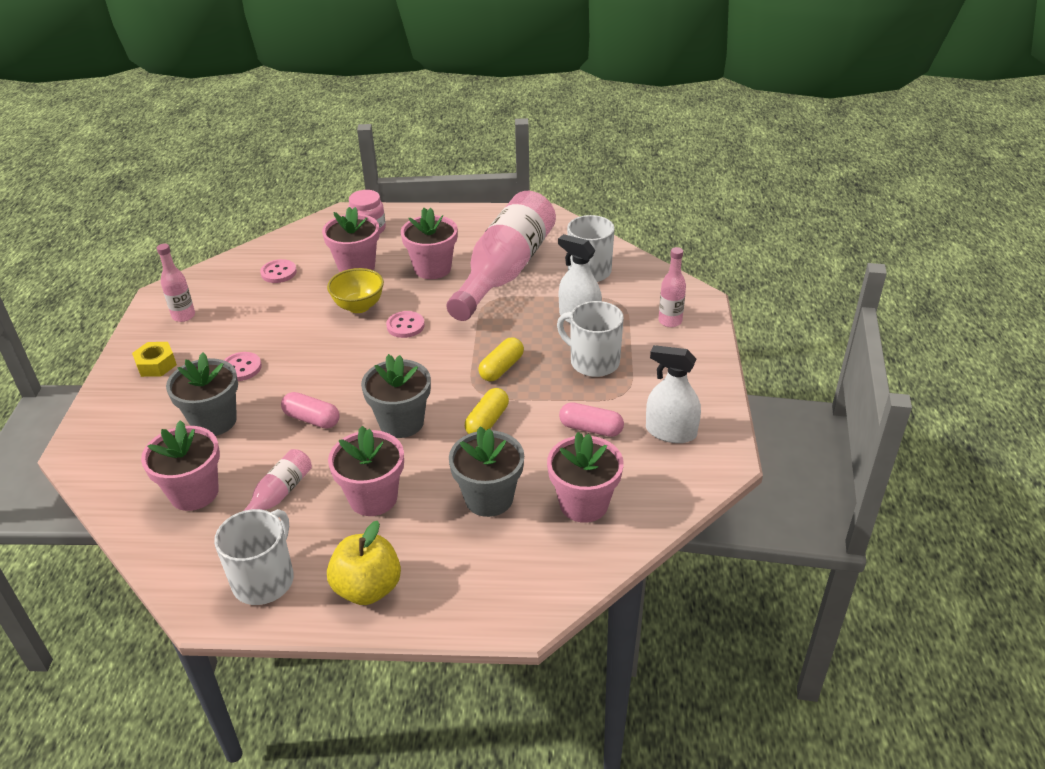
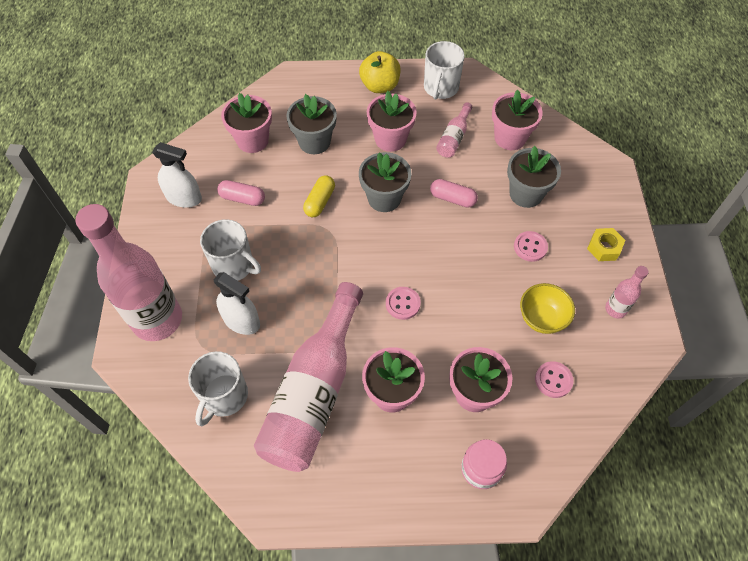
camera: 175 degrees right, 20 degrees up
yellow bowl [327,268,384,313] -> yellow bowl moved to [520,283,575,334]
yellow capsule [478,337,524,381] -> none
pink bottle [658,247,686,327] -> pink bottle [76,204,182,341], size x2.31

